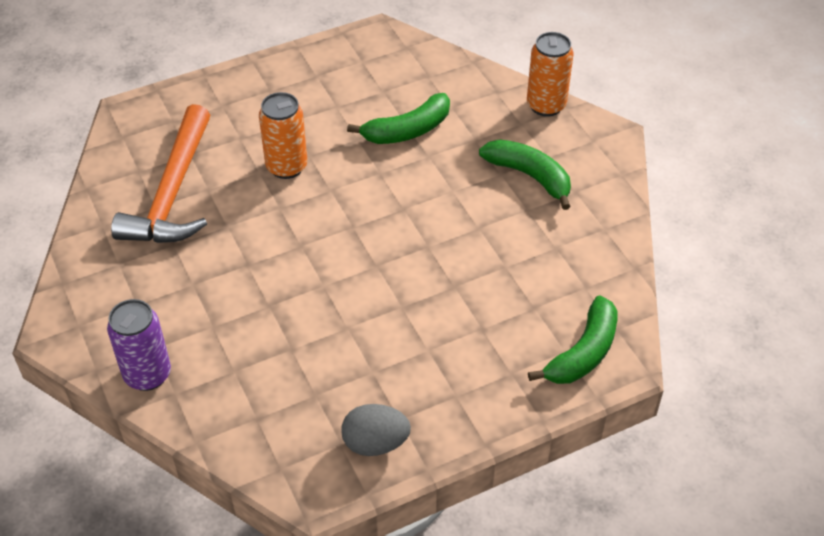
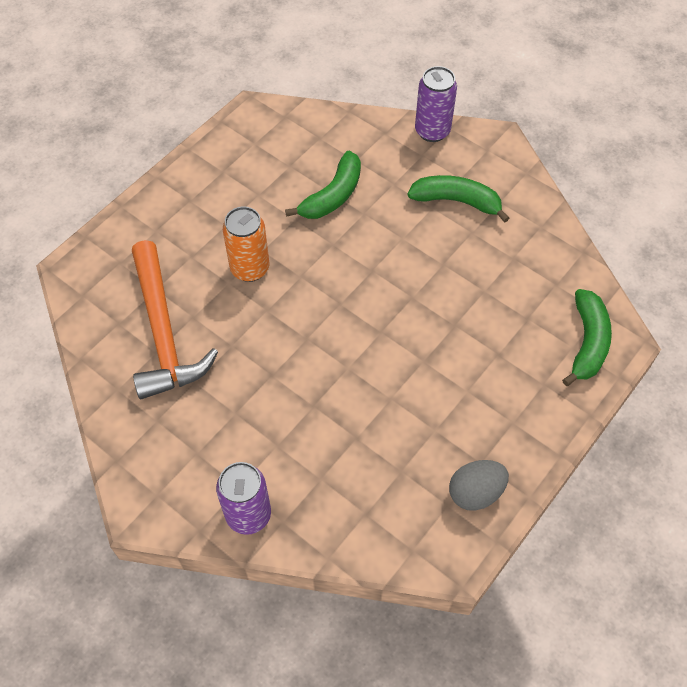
camera: 25 degrees left, 10 degrees up
orange can [527,32,573,117] -> purple can [415,66,457,142]

